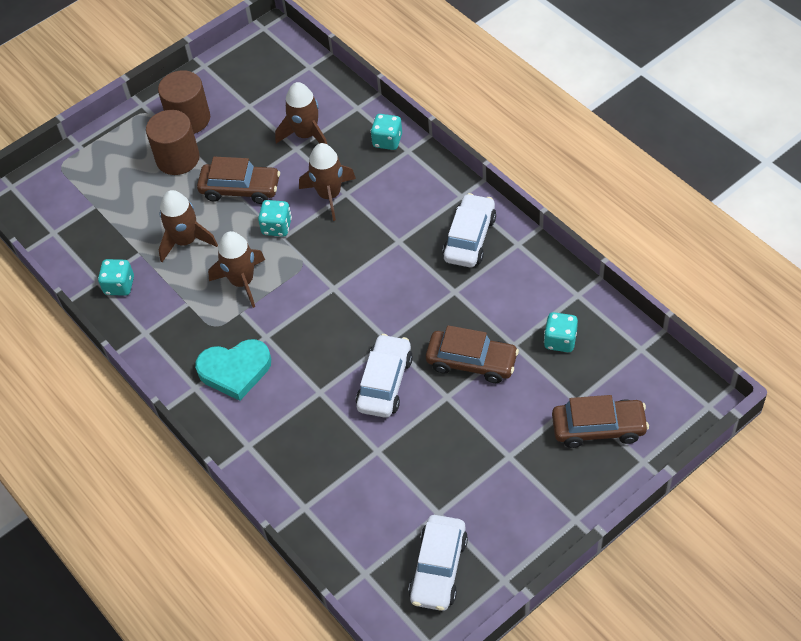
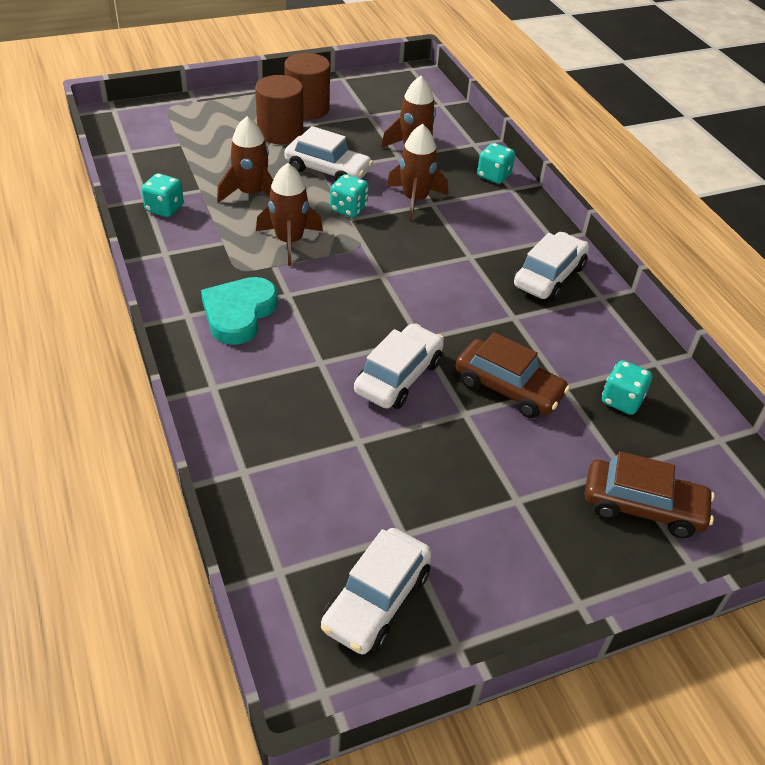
camera: 10 degrees right, 10 degrees down
turquoise heart [195,339,271,401] -> turquoise heart turned 105 degrees clockwise [201,277,278,345]
brown car [197,157,280,204] -> white car [284,126,373,182]

